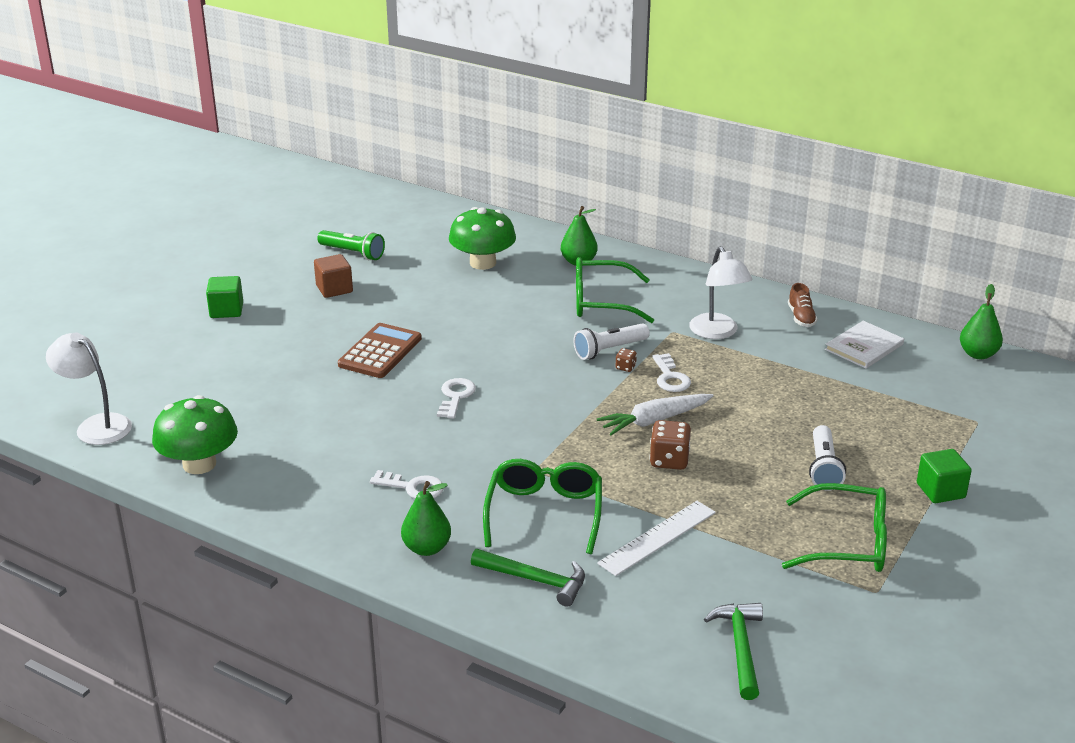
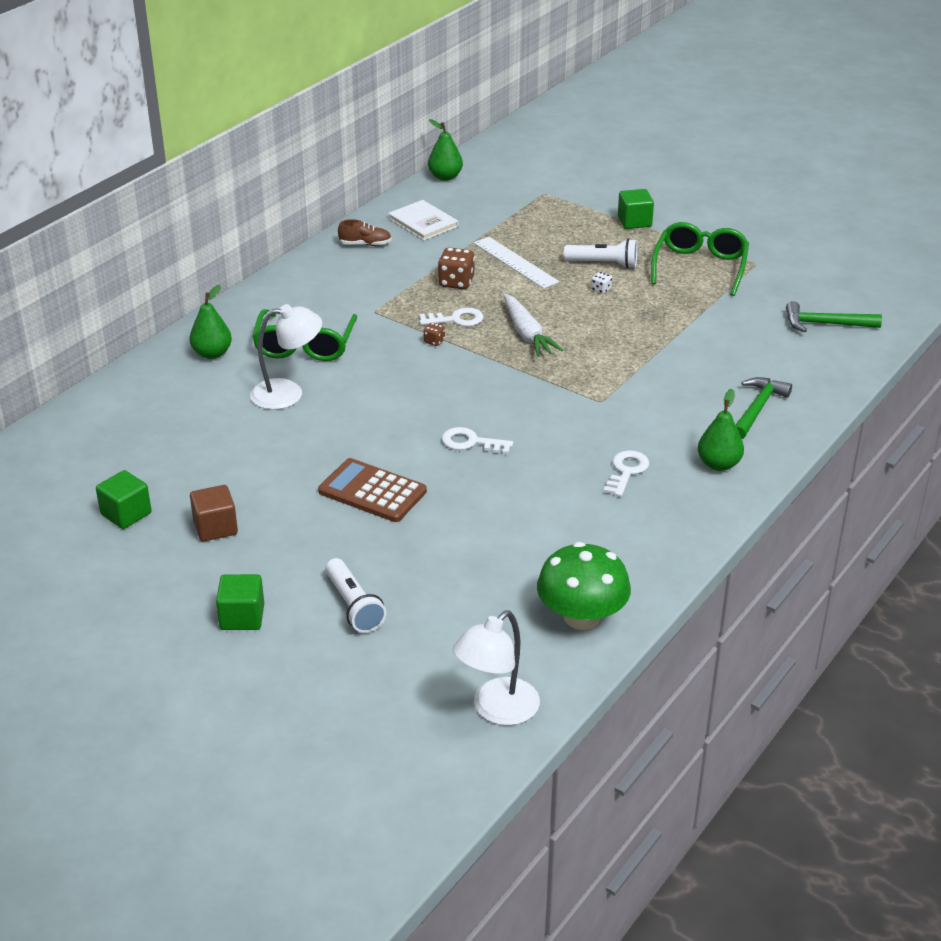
camera: 85 degrees left, 5 degrees up
green flashlight [317,230,385,260] -> green cube [96,470,152,529]
green mushroom [449,207,516,270] -> none
green glasses [483,459,602,554] -> none
white flashlight [573,323,650,360] -> white flashlight moved to [325,558,386,633]
white ruler [597,501,716,576] -> white ruler moved to [474,237,559,289]
brown dice [649,420,691,470] -> brown dice moved to [438,247,475,289]
white lamp [689,246,753,339] -> white lamp moved to [250,304,322,410]
none -> white dice [591,272,612,294]

